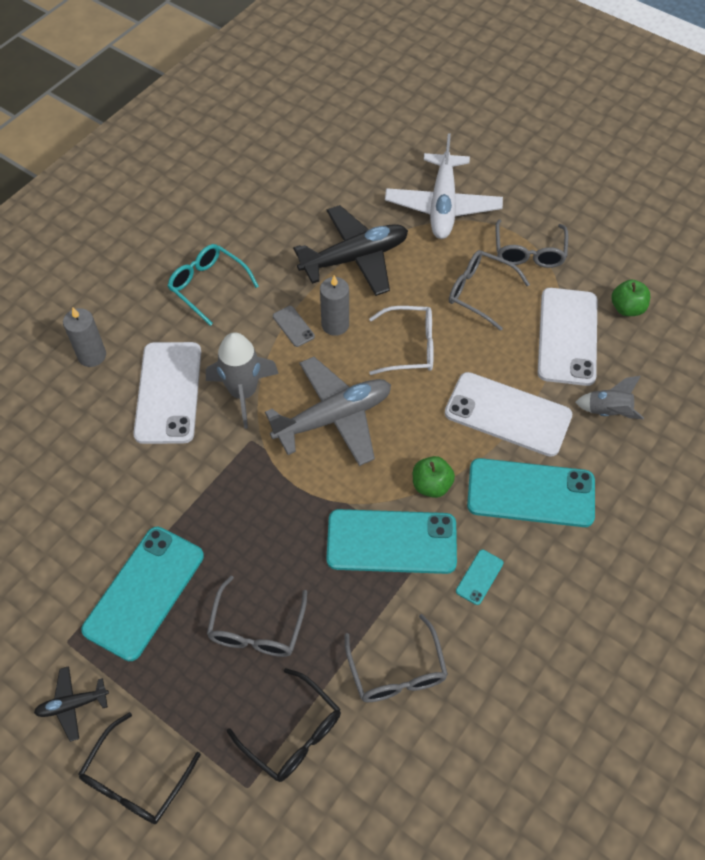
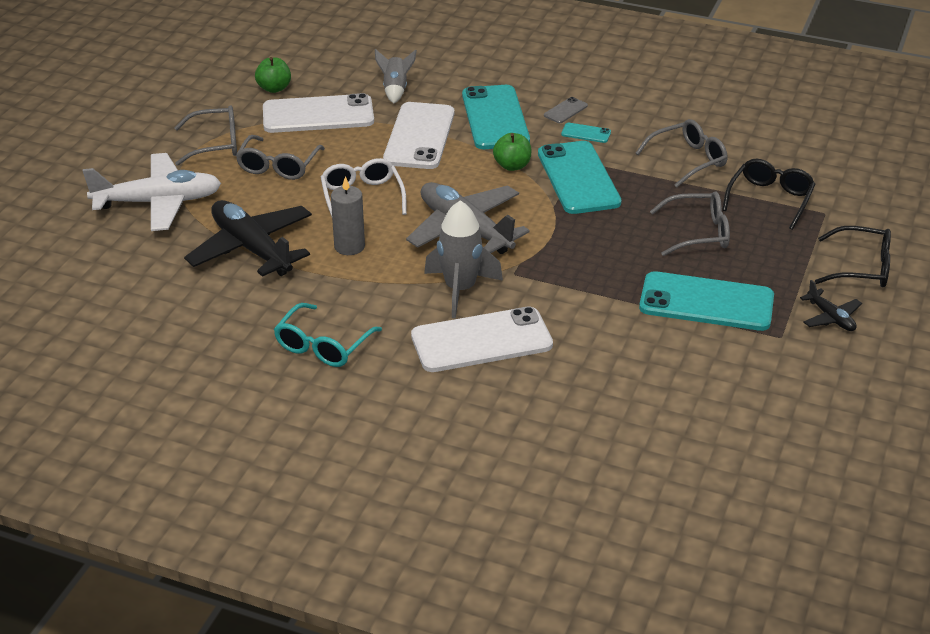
camera: 105 degrees left, 20 degrees down
grey candle [63,307,106,367] -> none
grey phone [273,306,315,347] -> grey phone moved to [544,97,588,123]

